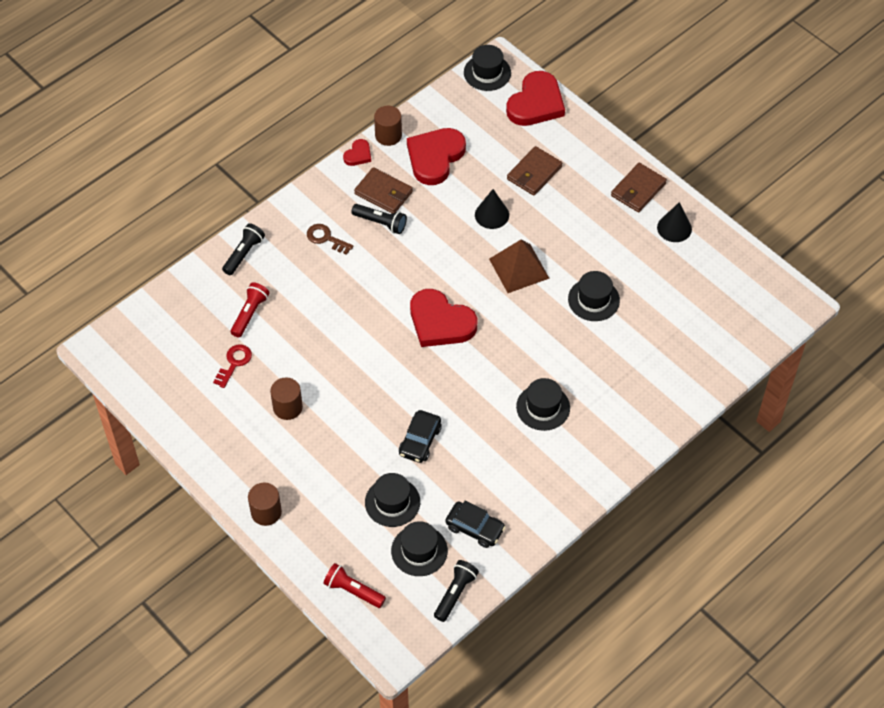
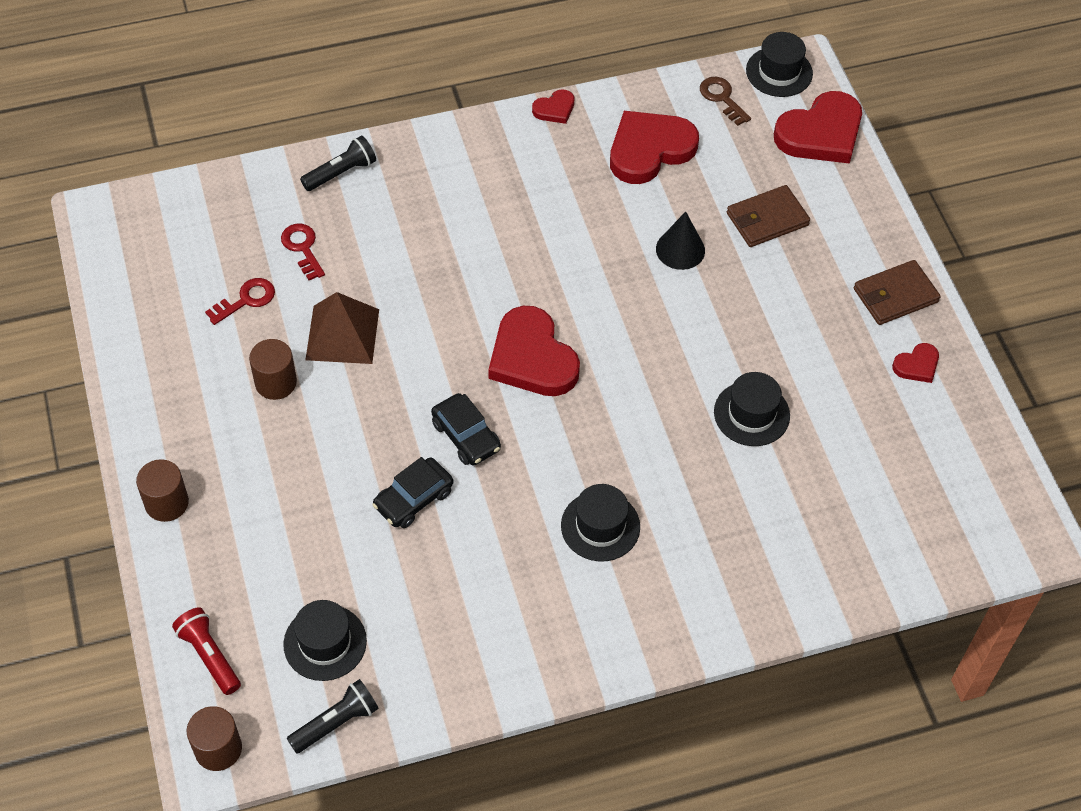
camera: 25 degrees right, 0 degrees up
red flashlight [230,282,270,338] -> red key [281,224,325,280]
brown key [307,224,354,255] -> brown key moved to [700,77,751,126]
black flashlight [351,204,407,234] -> none
brown wallet [354,167,413,214] -> none
black hat [365,473,420,527] -> none
brown cylinder [374,106,402,146] -> brown cylinder moved to [186,706,242,771]
black car [445,501,506,548] -> black car moved to [431,393,501,466]
brown pyramid [489,240,550,293] -> brown pyramid moved to [305,292,379,364]
black cone [657,202,692,242] -> red heart [892,343,939,383]

